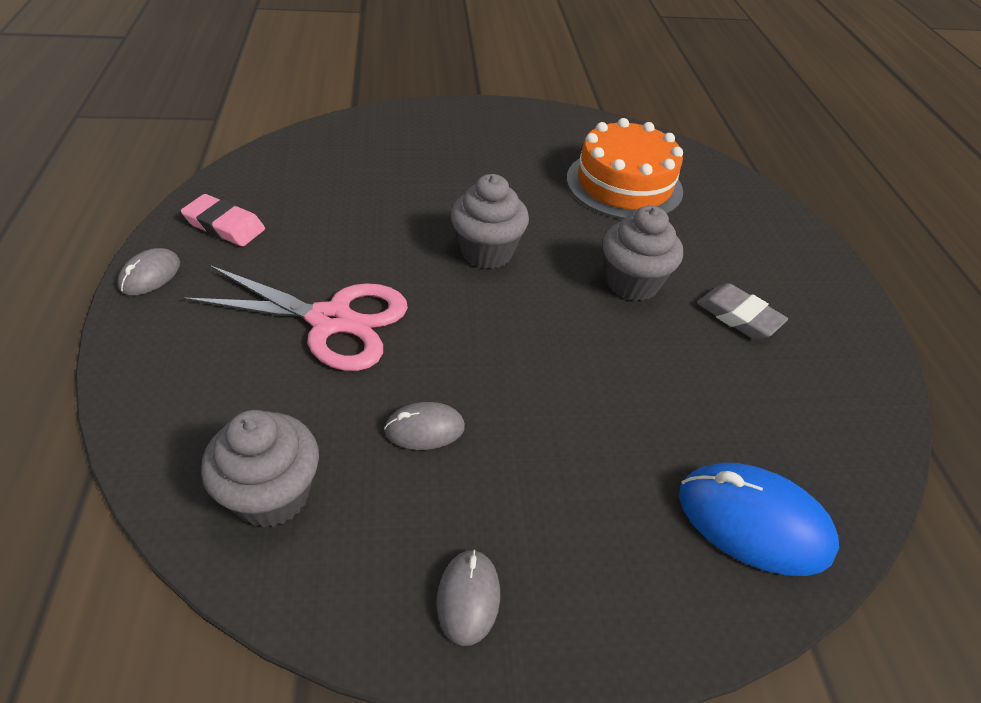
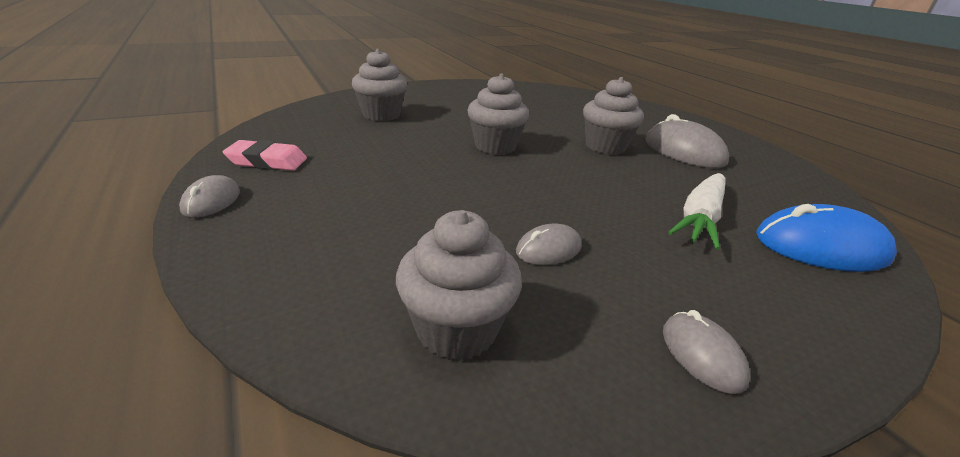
camera: 20 degrees left, 15 degrees down
pink scissors [182,265,408,371] -> none
orange cake [567,118,683,219] -> none
grey eraser [697,283,788,340] -> grey mouse [645,114,729,168]
none -> grey cupcake [352,49,408,121]
none -> white carrot [668,173,726,250]

